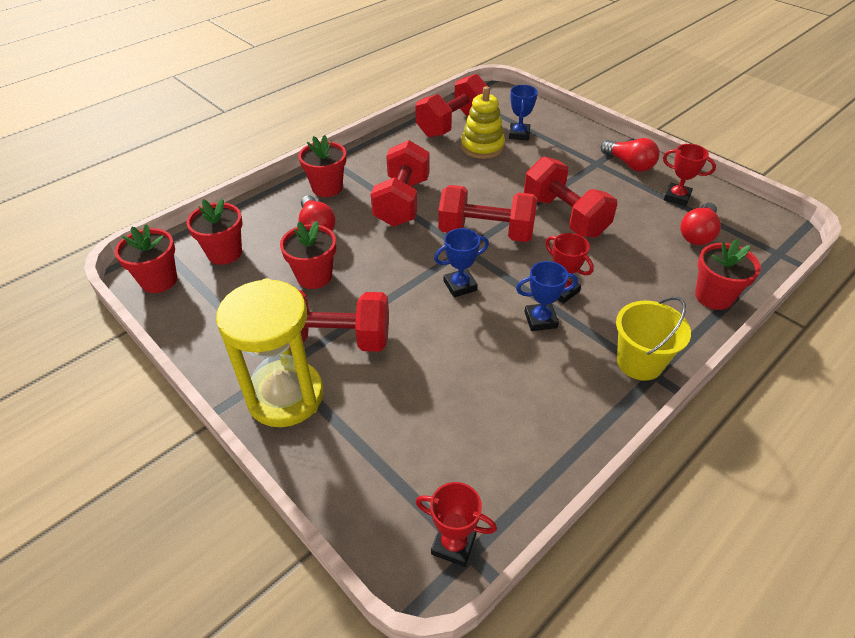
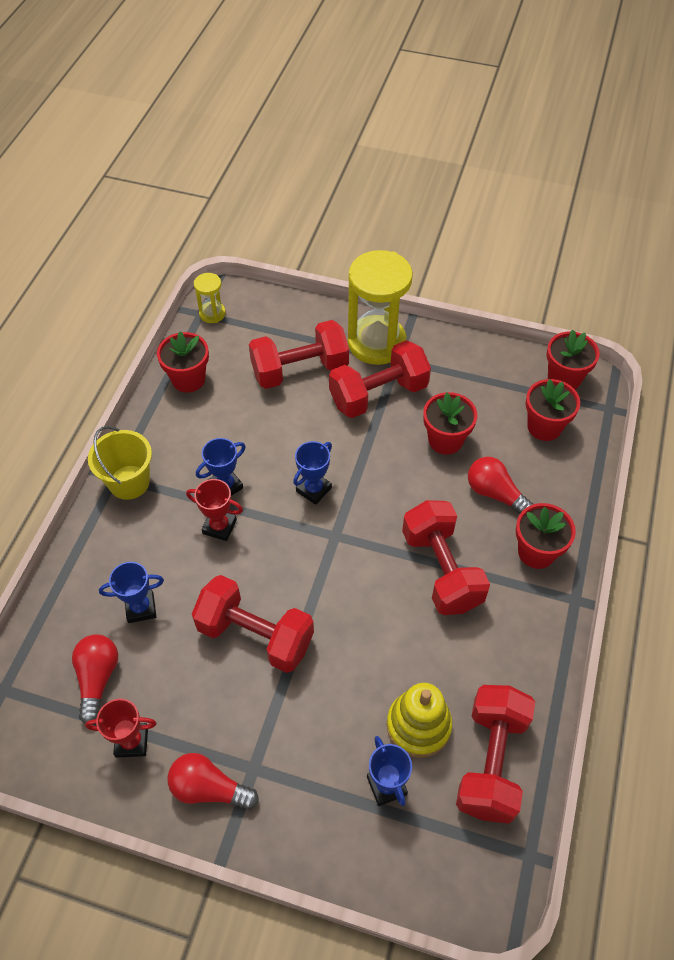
camera: 150 degrees right, 10 degrees up
red trophy [415,482,497,567] -> yellow hourglass [194,273,226,323]
red dumbbell [438,185,537,242] -> red dumbbell moved to [249,320,349,389]
red flower pot [695,239,761,310] -> red flower pot moved to [157,331,209,393]
none -> blue trophy [99,562,164,623]

